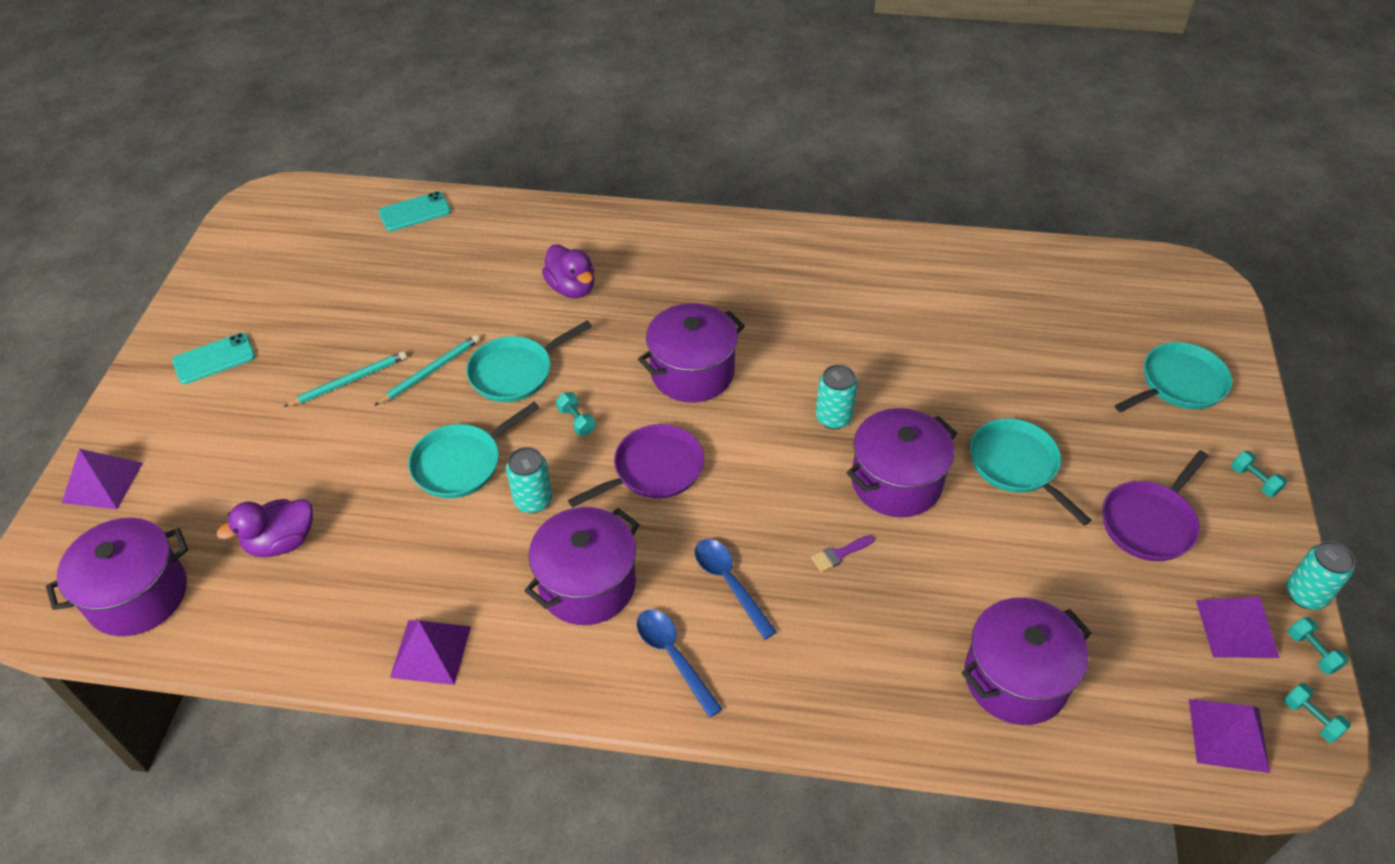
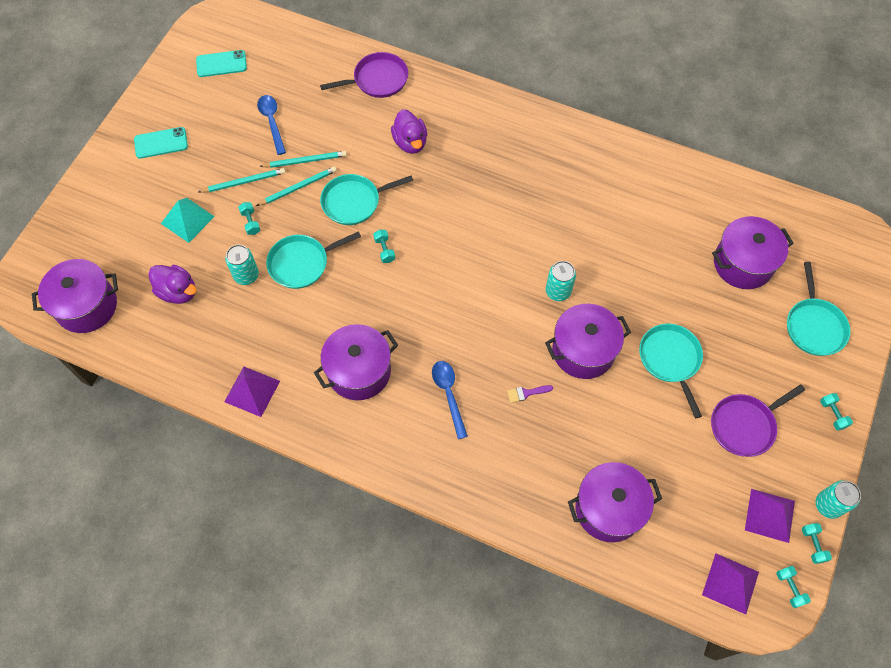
camera: 15 degrees right, 15 degrees up
purple pyramid [62,449,143,509] -> none
purple duck [216,499,313,557] -> purple duck turned 135 degrees counterclockwise [148,265,197,304]
turquoise phone [378,191,451,231] -> turquoise phone moved to [196,50,247,77]
turquoise can [506,447,552,513] -> turquoise can moved to [225,245,259,285]
purple pan [568,424,704,507] -> purple pan moved to [320,52,408,98]
blue spoon [637,609,723,718] -> blue spoon moved to [257,95,286,155]
purple pot [638,303,745,402] -> purple pot moved to [712,216,794,289]
turquoise pan [1115,342,1232,412] -> turquoise pan turned 105 degrees clockwise [787,262,851,356]
none -> turquoise pyramid [161,198,215,243]
none -> turquoise dumbbell [238,202,260,235]
none -> turquoise pencil [259,151,347,168]

